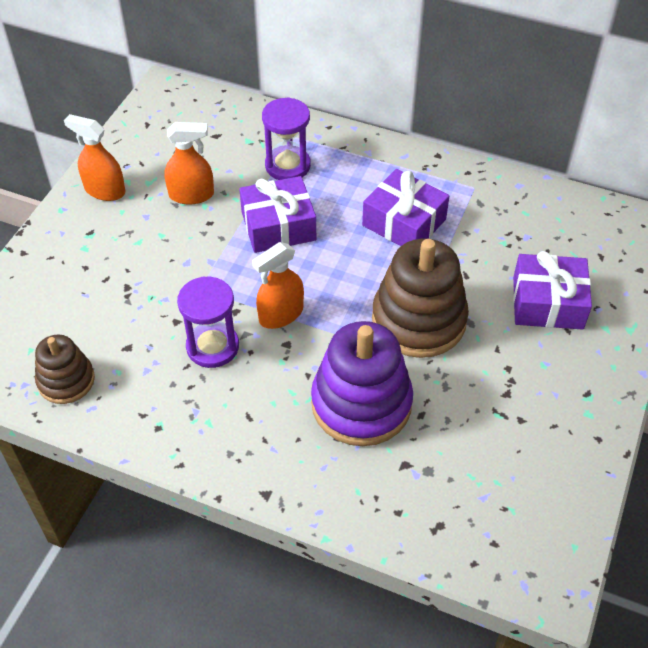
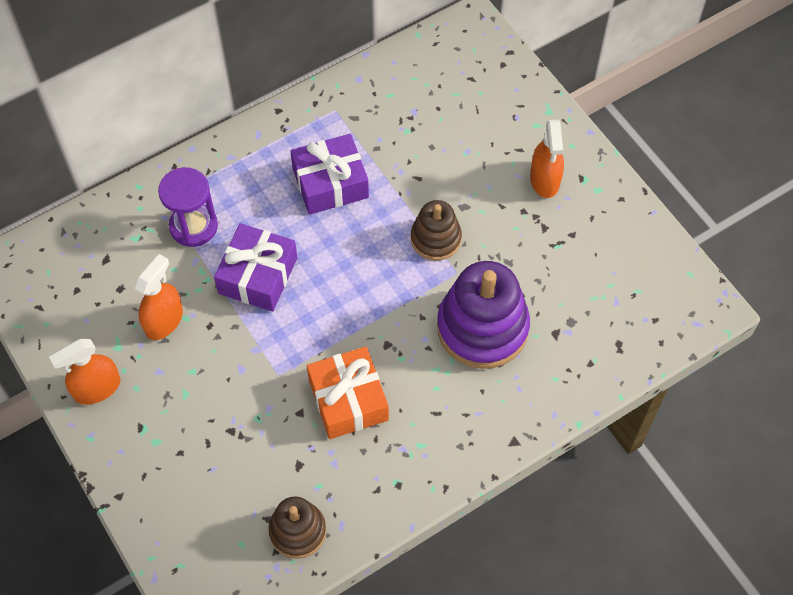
camera: 55 degrees left, 10 degrees up
purple hourglass [177,276,239,368] -> orange gift [307,347,389,439]
orange spray bottle [252,242,304,329] -> orange spray bottle moved to [530,120,564,198]
brown stacking toy [372,239,469,358] -> brown stacking toy [411,200,462,261], size x0.57
purple gift [513,251,592,330] -> none

